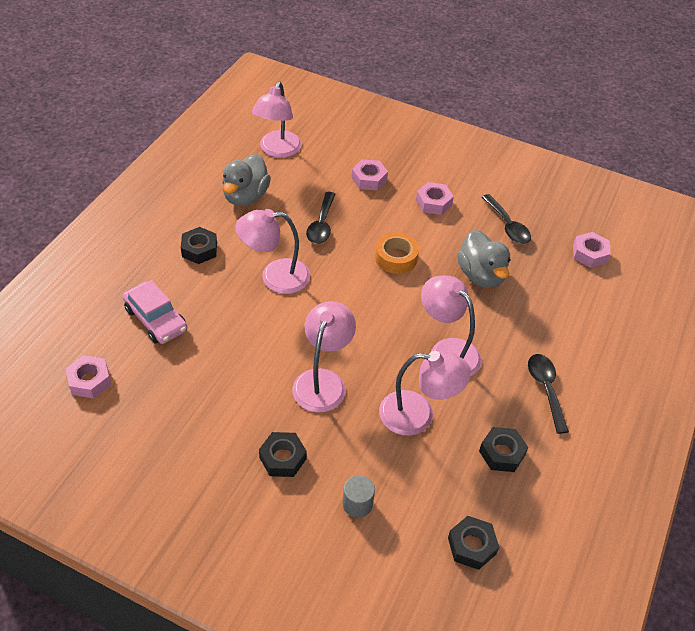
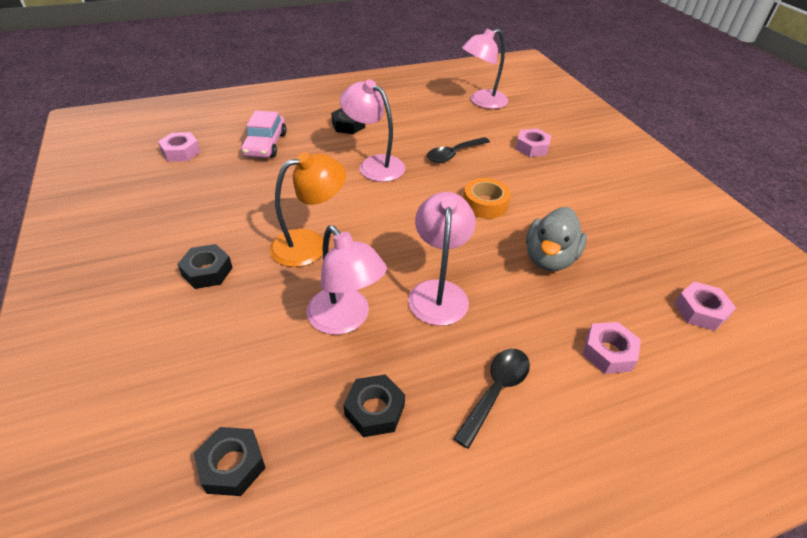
camera: 45 degrees right, 5 degrees down
grey duck [222,154,271,206] -> none
pink lamp [292,301,356,412] -> orange lamp [270,152,346,267]
grey cylinder [342,475,375,518] -> none
pink nut [416,182,454,215] -> pink nut moved to [582,322,641,374]
black spoon [482,194,531,244] -> none

